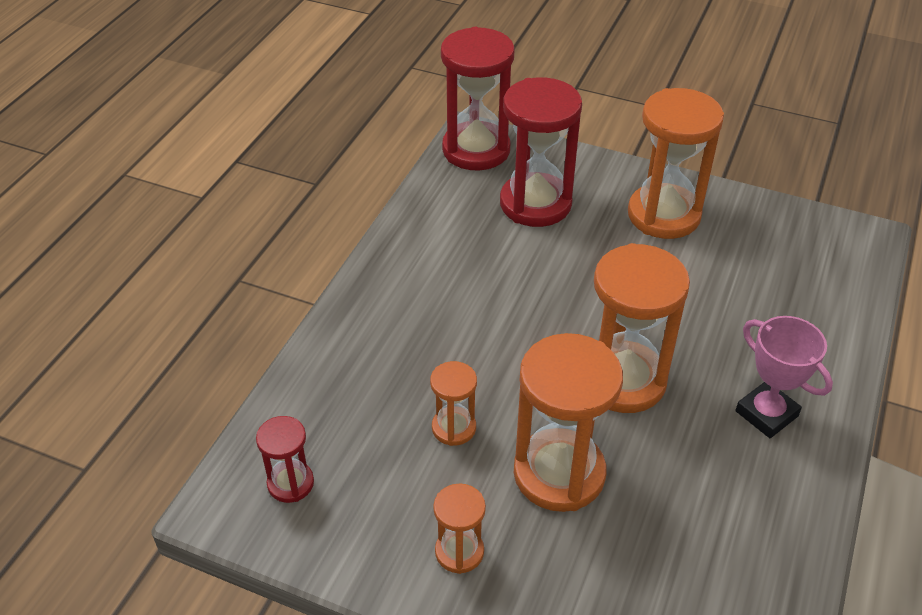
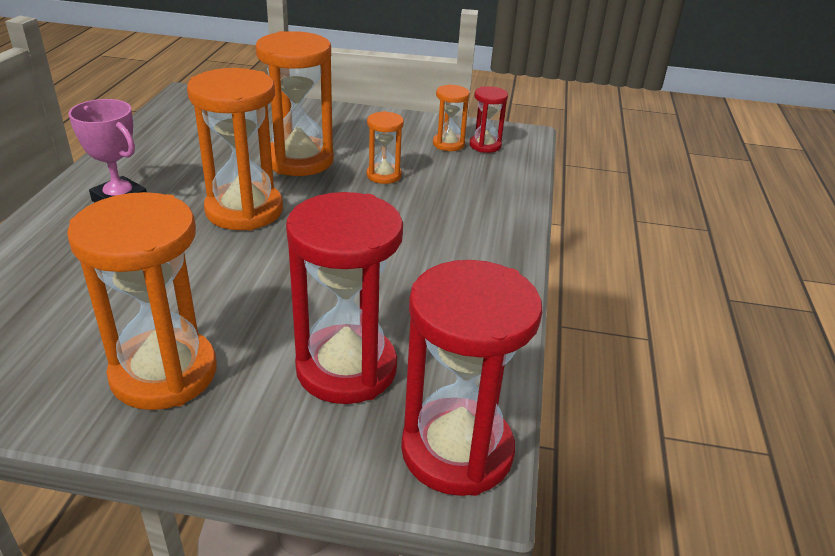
camera: 165 degrees right, 10 degrees down
orange hourglass [433,483,486,574] -> orange hourglass moved to [433,84,470,151]

